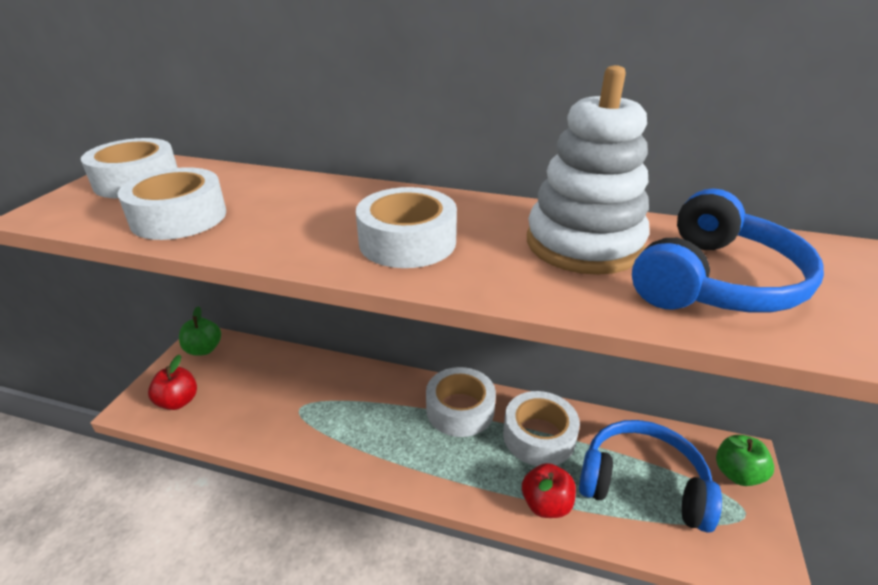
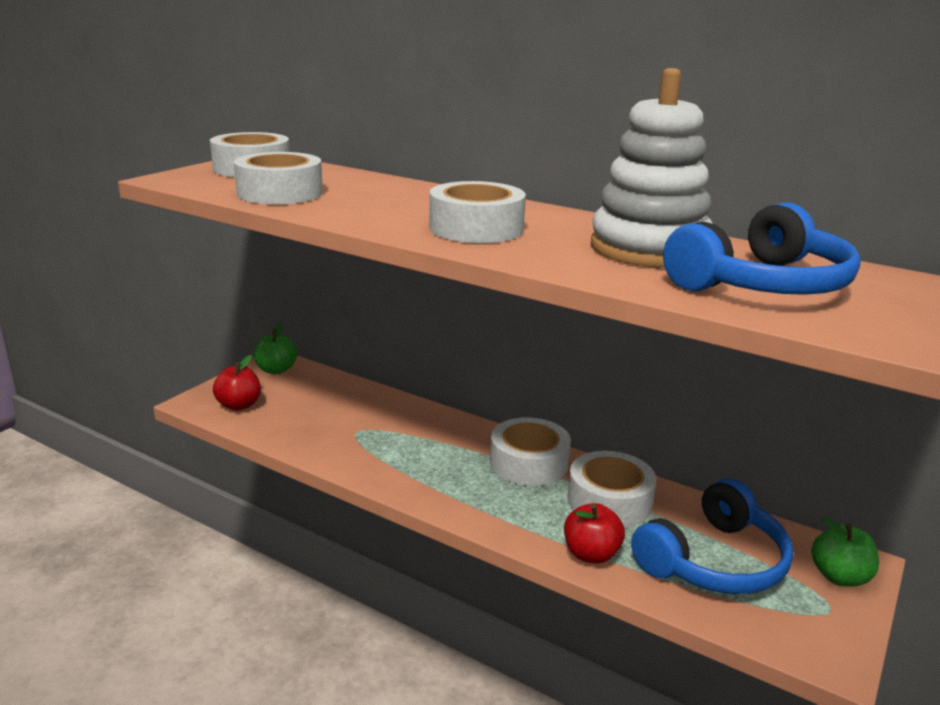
camera: 15 degrees right, 10 degrees down
blue headphones [579,420,722,533] -> blue headphones turned 105 degrees clockwise [631,478,793,594]

